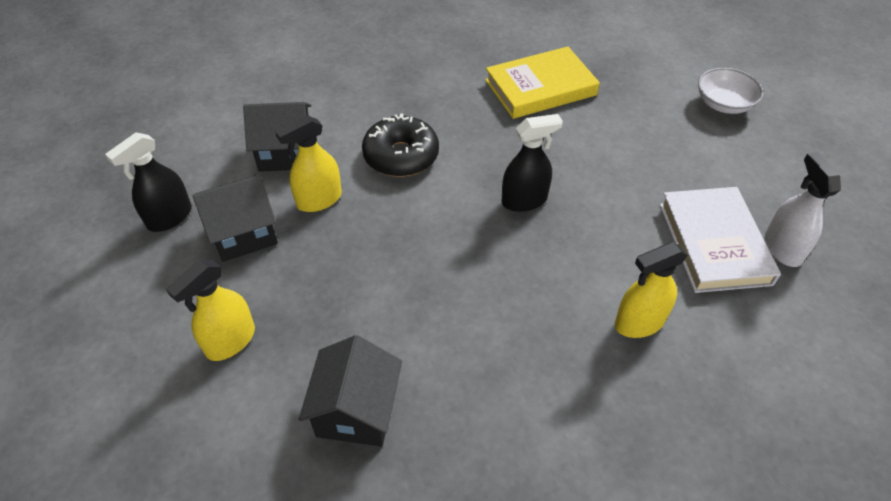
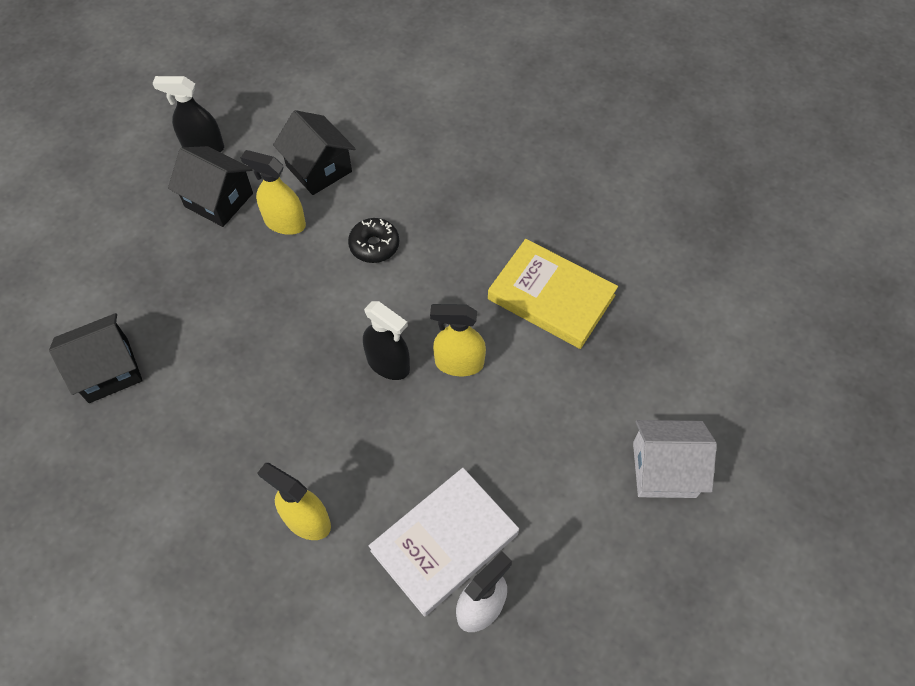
camera: 55 degrees right, 10 degrees up
yellow spray bottle [166,260,255,361] -> yellow spray bottle moved to [430,304,486,376]
black donut [362,113,439,177] -> black donut [348,218,399,263], size x0.66
white bowl [698,68,763,114] -> white house [633,420,717,498]

